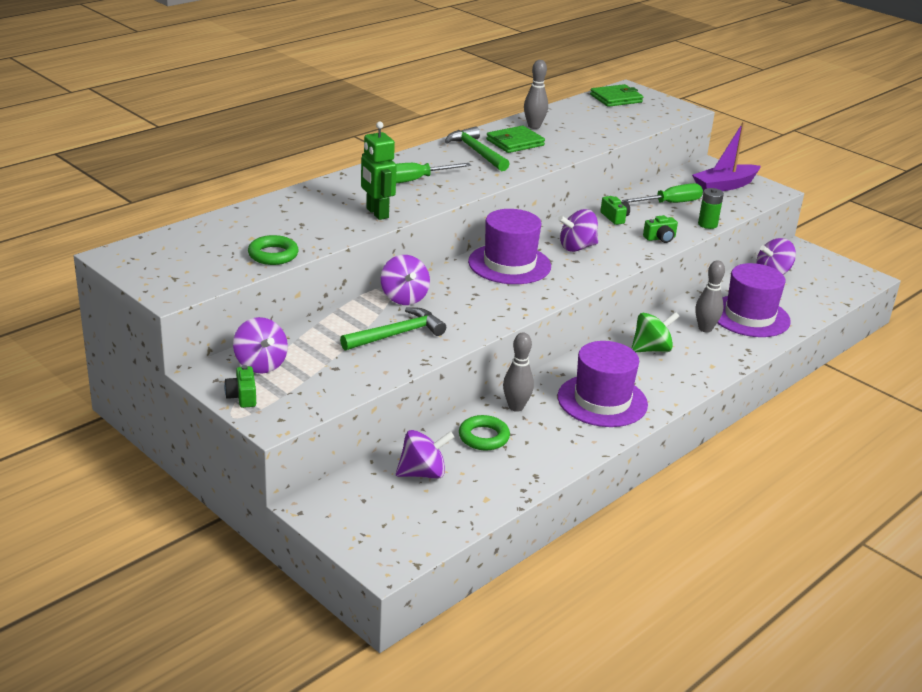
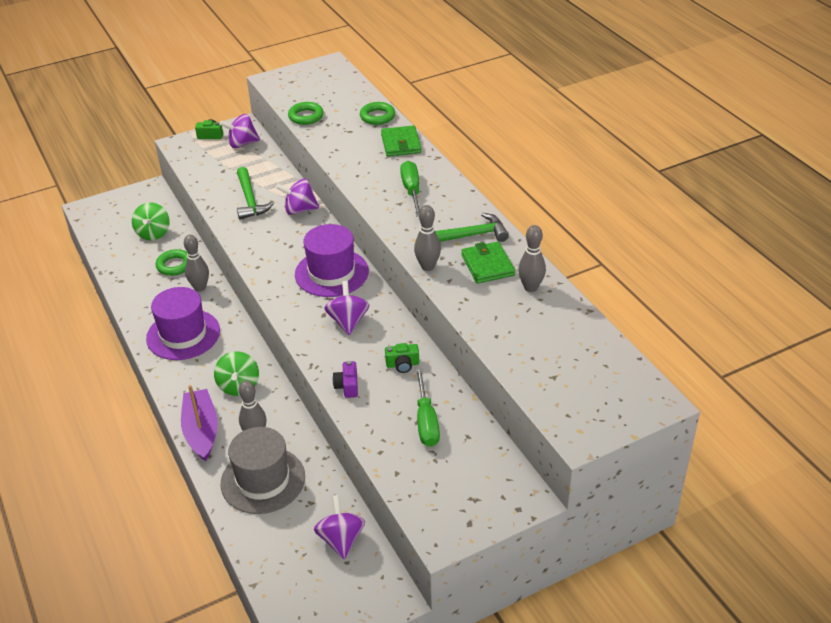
camera: 110 degrees right, 10 degrees up
green robot [361,121,397,220] -> none
purple spinning top [396,430,454,479] -> green spinning top [132,202,170,240]
green wallet [590,84,643,107] -> green wallet moved to [381,125,422,157]
green camera [643,215,678,243] -> purple camera [333,361,358,398]
purple boat [692,122,761,191] -> purple boat moved to [181,385,218,462]
green battery [698,188,724,229] -> none
purple hat [718,263,791,337] -> grey hat [220,427,305,514]
none -> green ring [360,102,395,125]
none -> grey bowling pin [414,205,441,271]

